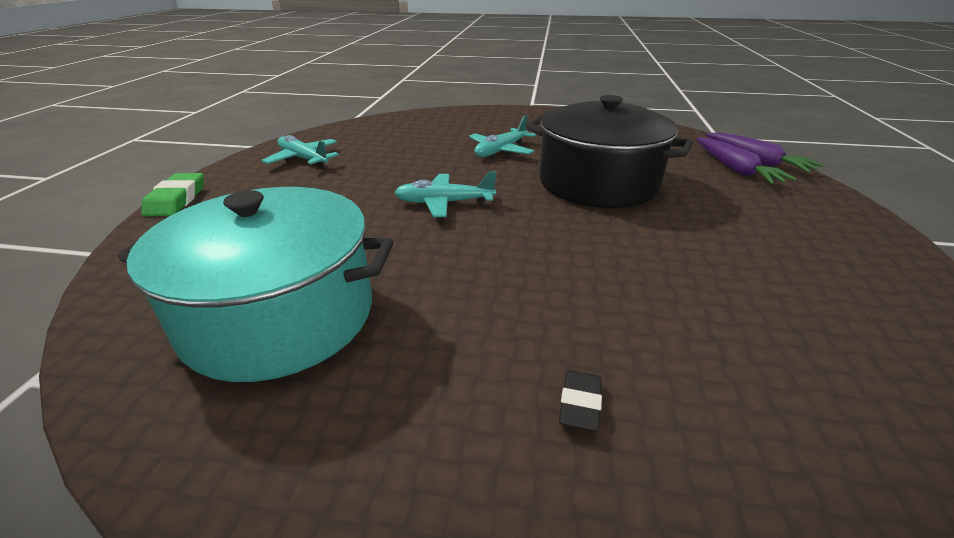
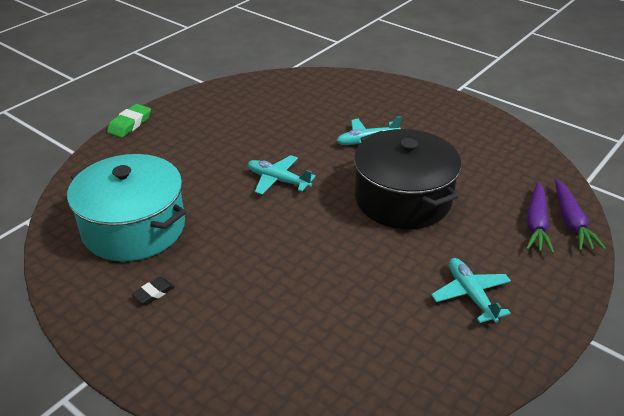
camera: 30 degrees right, 5 degrees up
turquoise plane [262,135,339,168] -> turquoise plane moved to [431,258,511,323]
black eraser [559,370,602,432] -> black eraser moved to [132,277,175,305]

